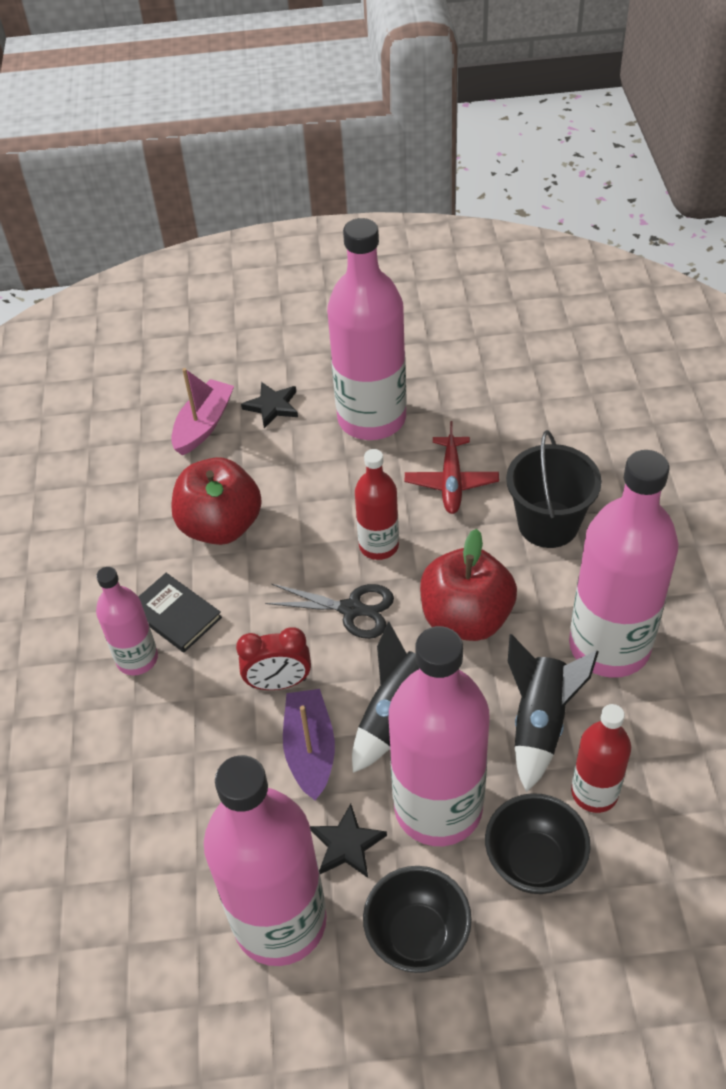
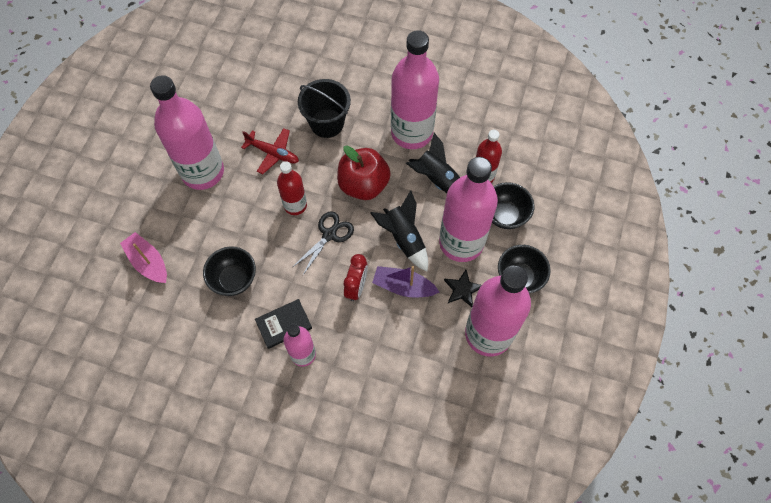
camera: 70 degrees left, 15 degrees up
red apple [171,457,262,545] -> black bowl [203,246,256,296]
black star [241,382,298,428] -> none

